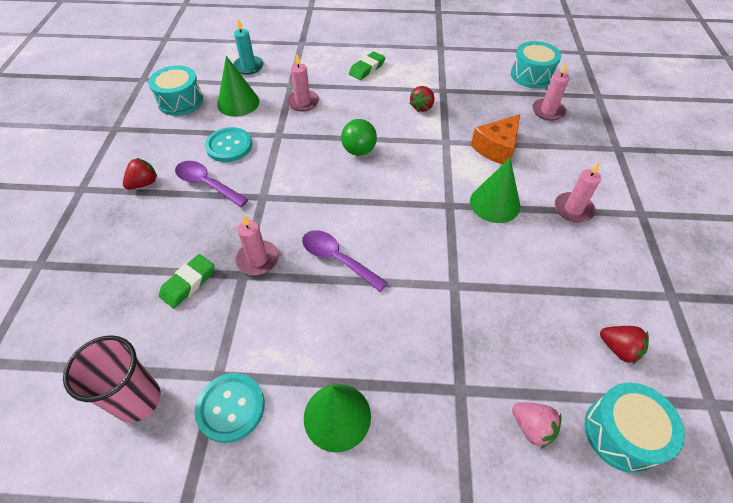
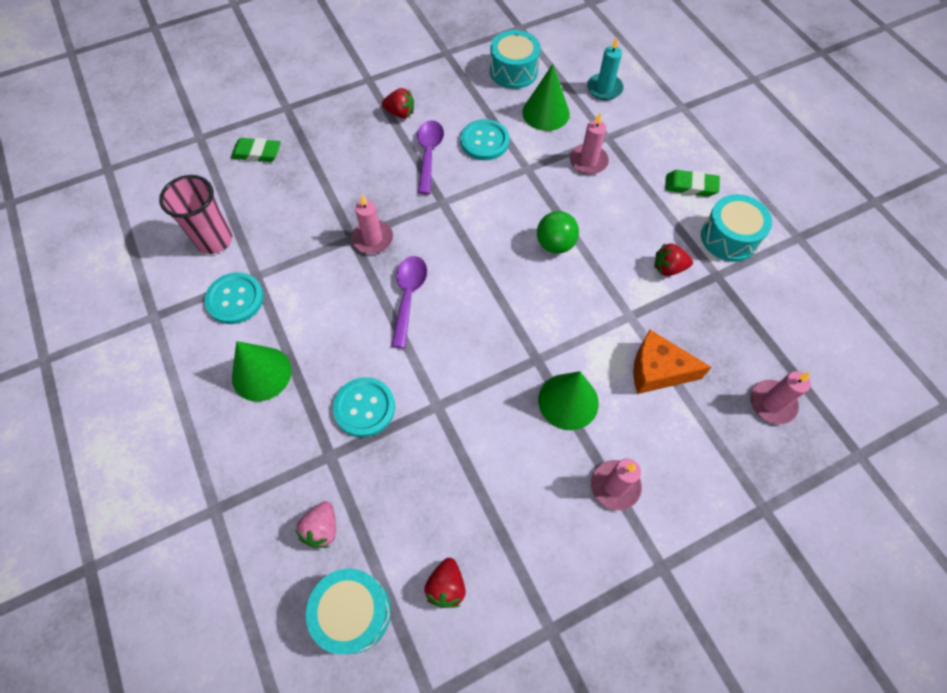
camera: 60 degrees right, 10 degrees up
green eraser [159,254,214,308] -> green eraser moved to [231,138,281,162]
turquoise drum [511,41,561,88] -> turquoise drum moved to [701,194,772,262]
none -> turquoise button [333,377,395,437]

